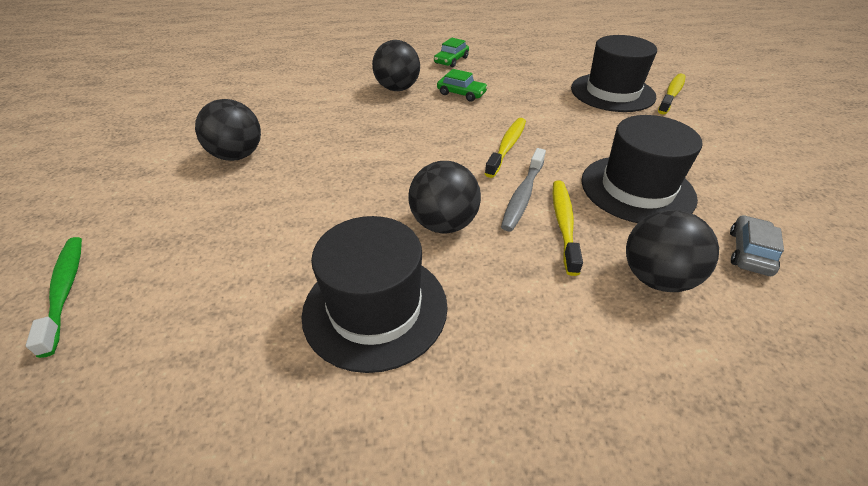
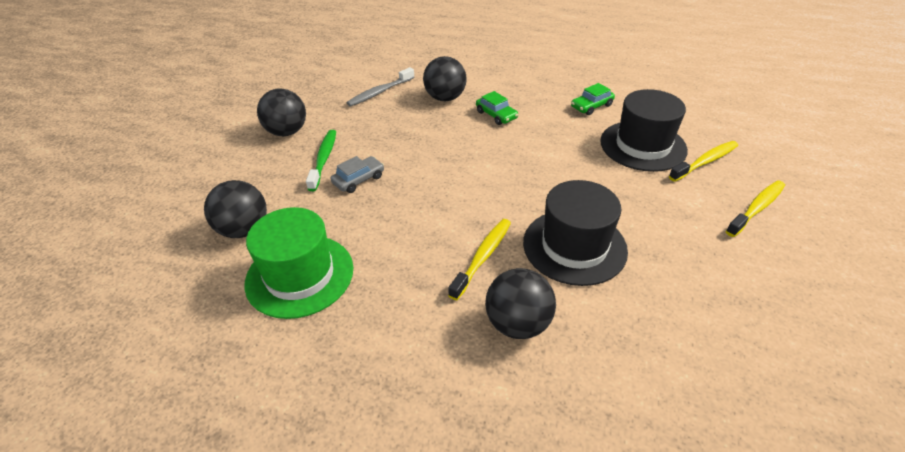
camera: 25 degrees right, 0 degrees up
green toothbrush [26,237,82,358] -> green toothbrush moved to [306,130,336,191]
black hat [302,216,448,373] -> green hat [244,207,354,319]
black ball [408,161,481,234] -> black ball moved to [204,180,267,238]
green car [434,38,469,68] -> green car moved to [571,83,615,115]
yellow toothbrush [485,118,526,178] -> yellow toothbrush moved to [726,180,785,237]
grey toothbrush [501,148,546,231] -> grey toothbrush moved to [347,67,414,107]
grey car [730,215,784,276] -> grey car moved to [330,156,384,193]

